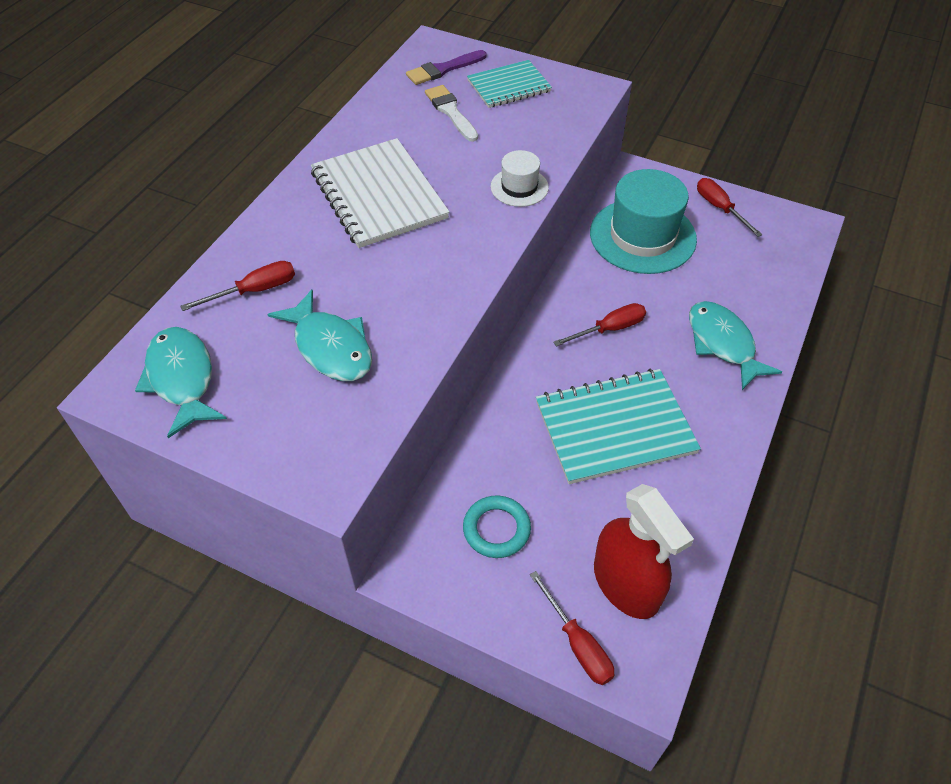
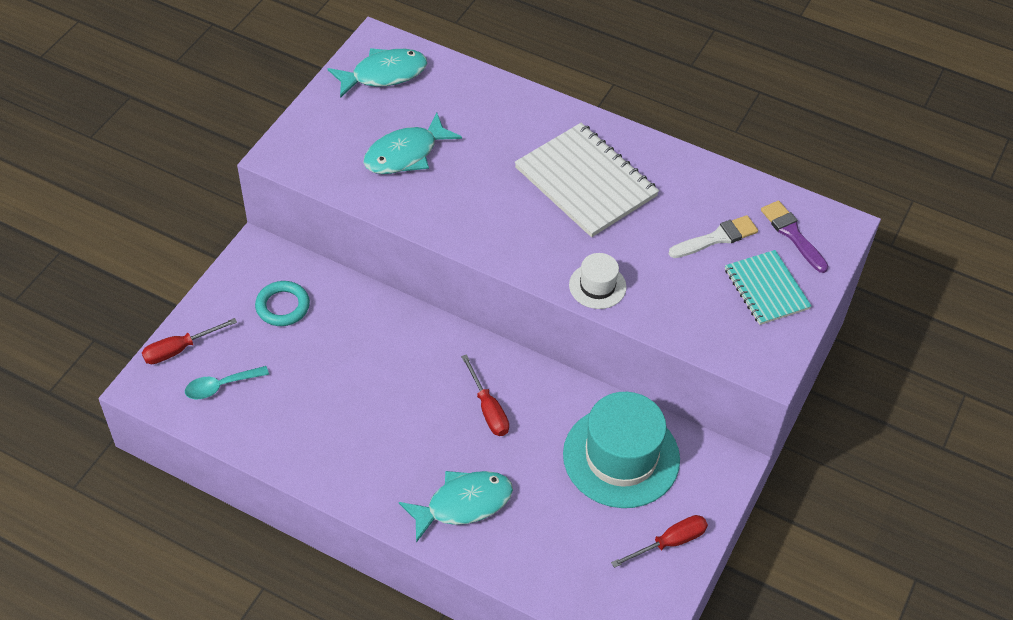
camera: 90 degrees right, 0 degrees up
red screwdriver [180,261,295,311] -> none
white notebook [311,138,449,248] -> white notebook turned 75 degrees clockwise [515,123,659,237]
turquoise notebook [536,369,701,484] -> none
red spray bottle [594,484,694,619] -> turquoise spoon [185,366,269,399]

